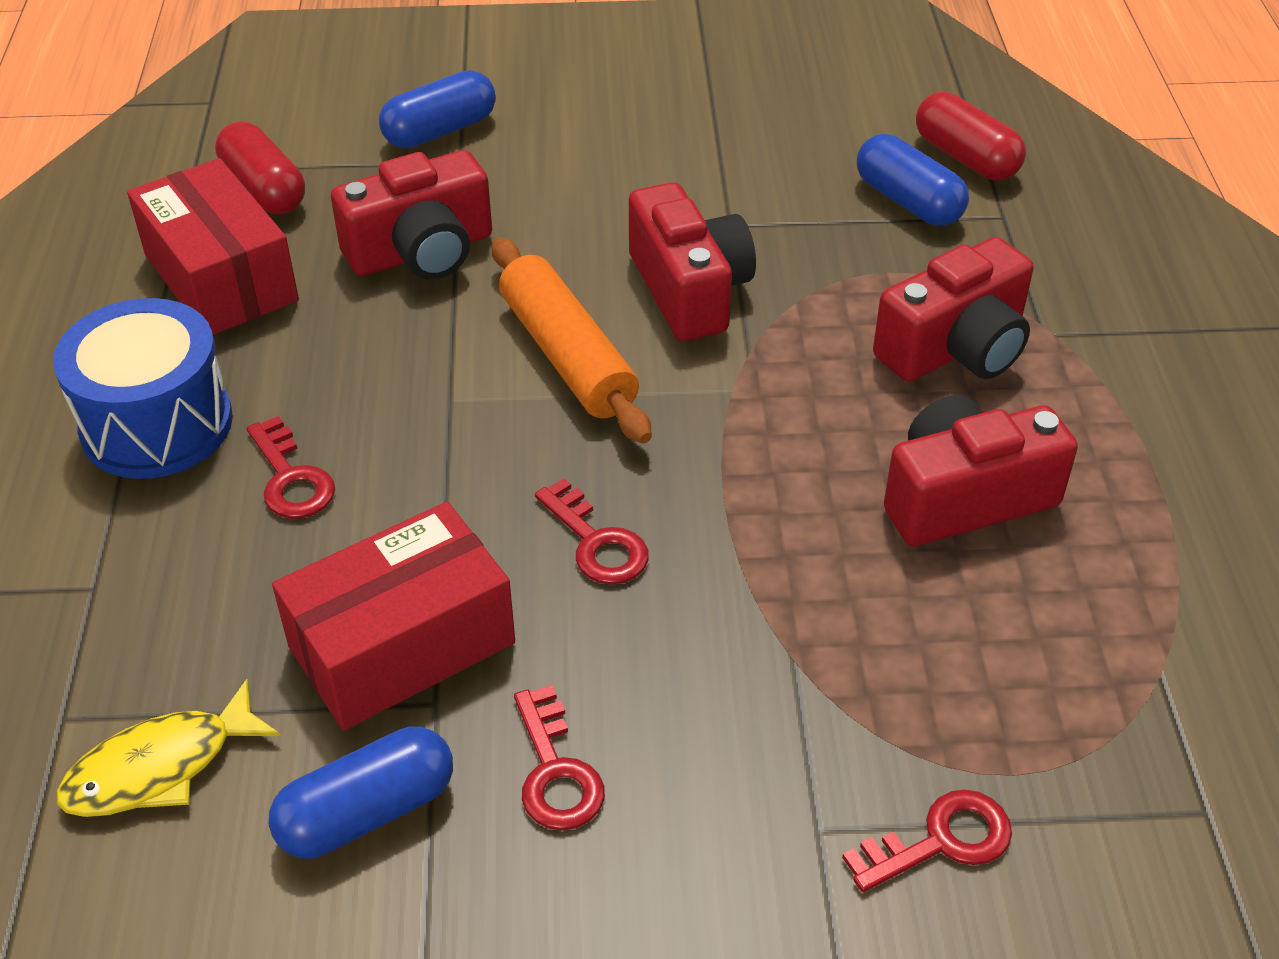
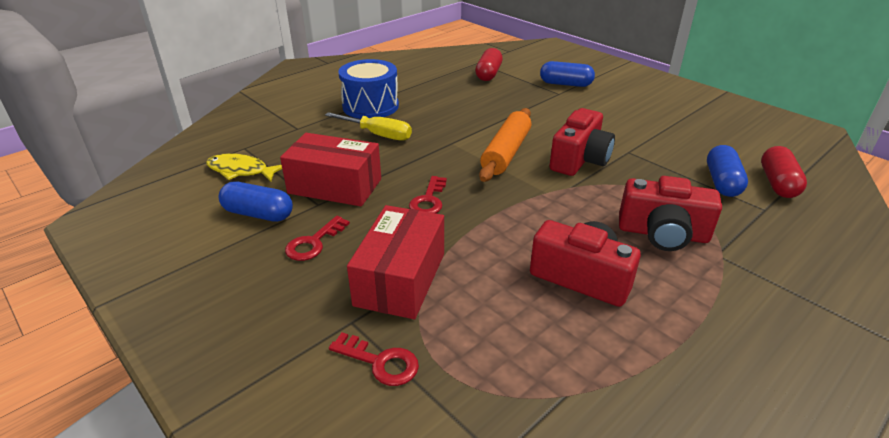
camera: 50 degrees right, 10 degrees down
red box [127,158,299,335] -> red box moved to [347,205,444,319]
red key [247,416,335,519] -> yellow screwdriver [325,112,412,141]
red camera [331,150,492,279] -> none

